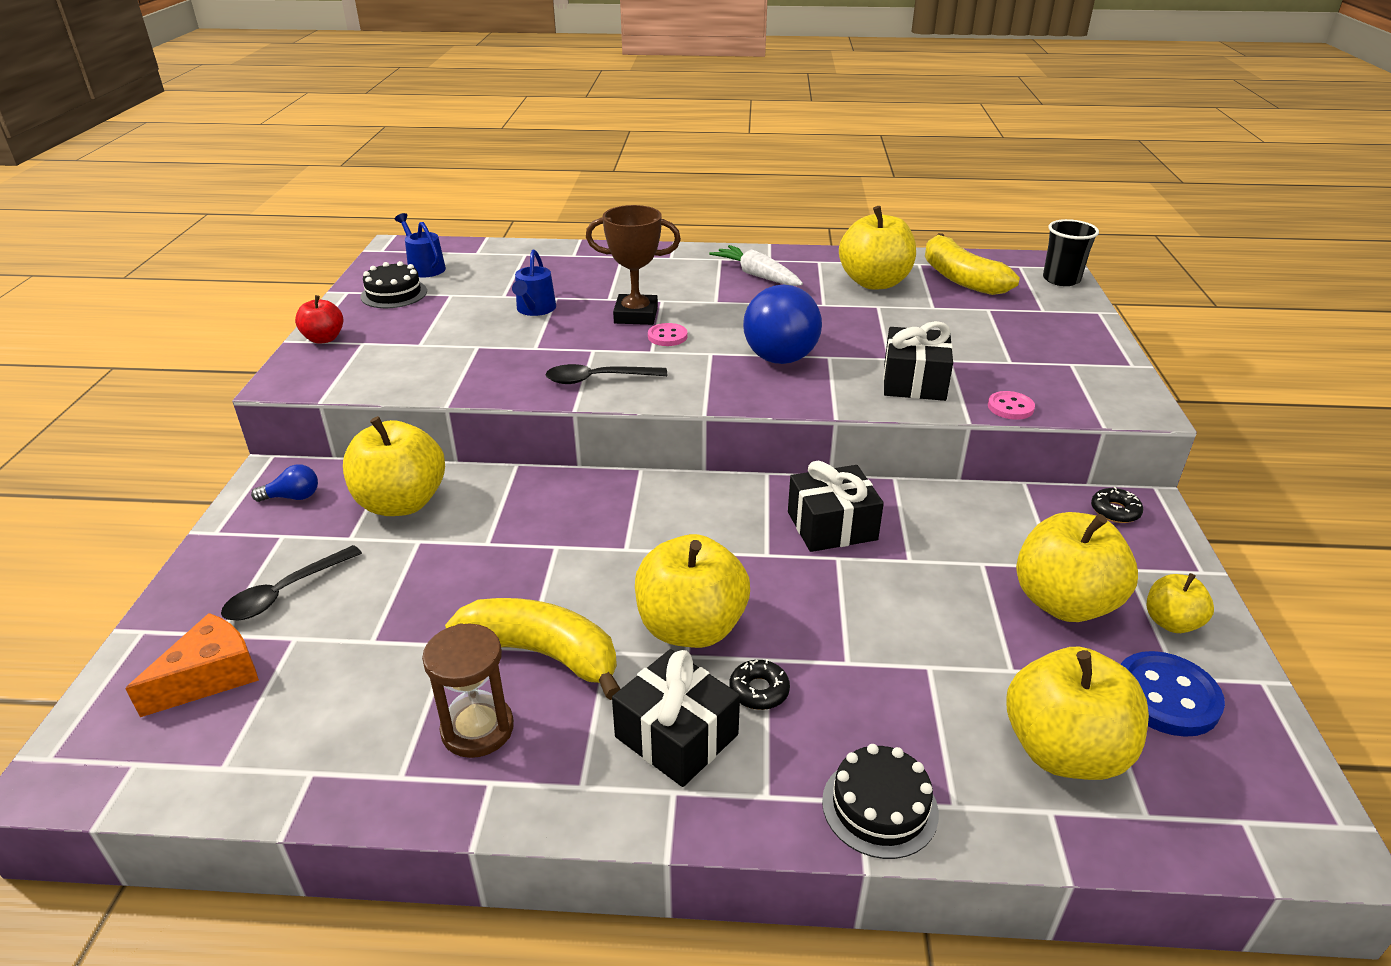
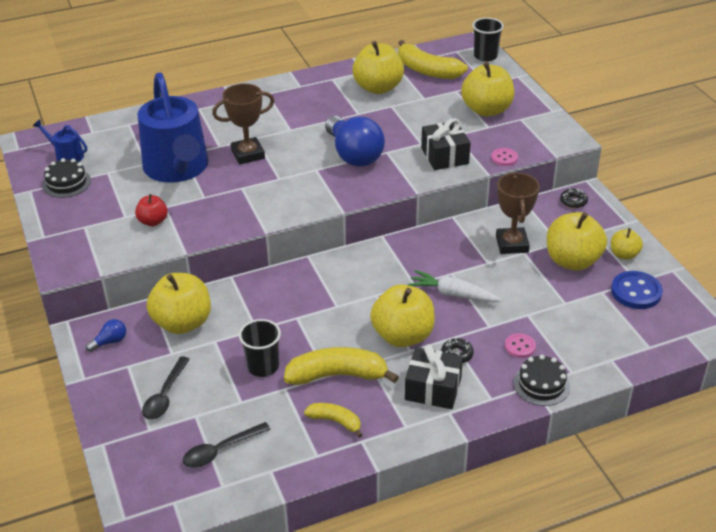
camera: 25 degrees left, 5 degrees up
orange cheese [125,613,259,717] -> none
red apple [295,295,343,344] -> red apple moved to [135,194,168,226]
brown hourglass [422,623,514,758] -> yellow banana [304,403,362,438]
blue watering can [512,250,556,316] -> blue watering can [137,72,209,183], size x2.37
black spoon [545,364,667,384] -> black spoon moved to [183,422,271,468]
pink button [648,323,688,346] -> pink button moved to [505,333,536,358]
white carrot [709,245,803,286] -> white carrot moved to [408,270,502,302]
black gift [788,460,884,552] -> none
yellow apple [1007,647,1149,780] -> yellow apple moved to [461,62,514,117]
none -> black cup [239,319,281,377]
none -> brown trophy [496,172,540,254]

